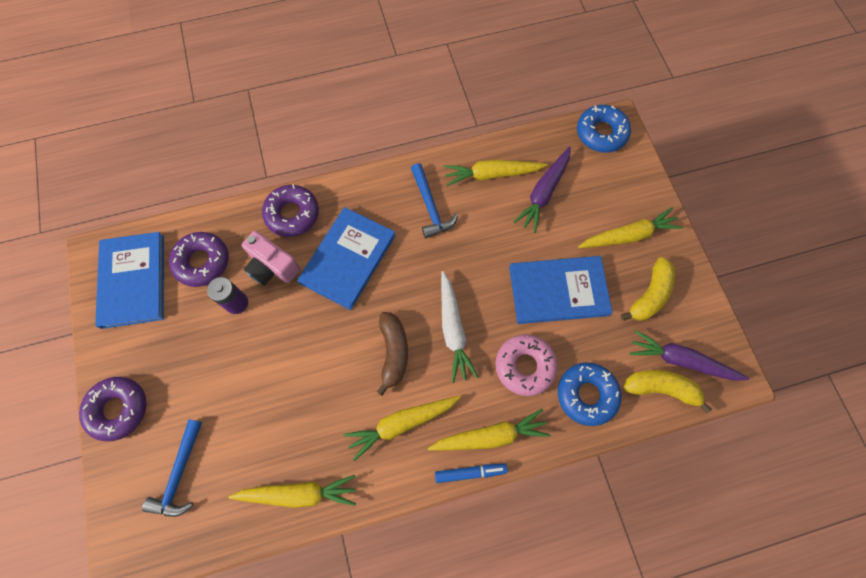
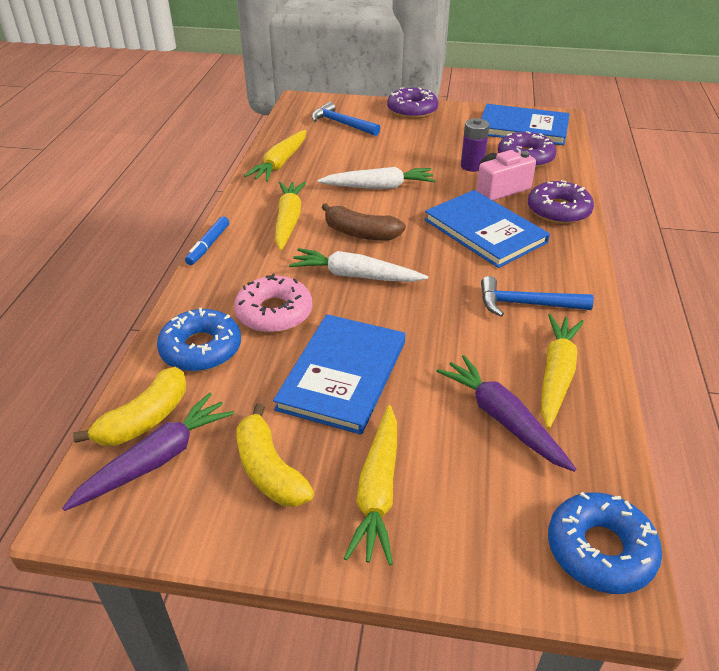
camera: 115 degrees right, 30 degrees down
yellow carrot [428,409,551,451] -> none
none -> white carrot [318,167,436,189]

